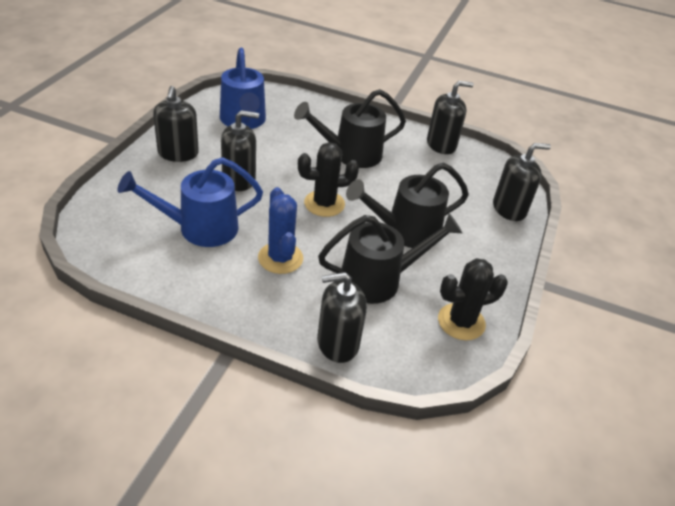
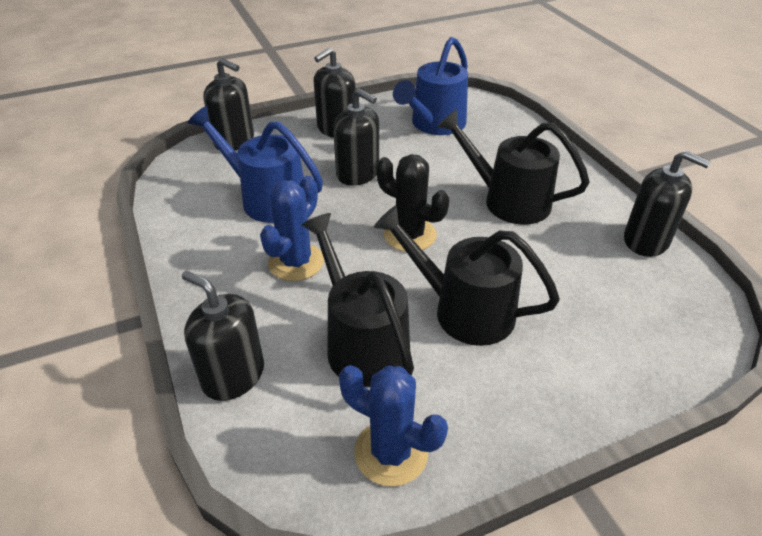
camera: 50 degrees right, 0 degrees up
black watering can [318,213,462,304] -> black watering can turned 150 degrees counterclockwise [301,213,414,387]
black cactus [438,258,508,340] -> blue cactus [339,365,448,487]
black soap dispenser [493,143,551,221] -> black soap dispenser moved to [203,58,254,151]

